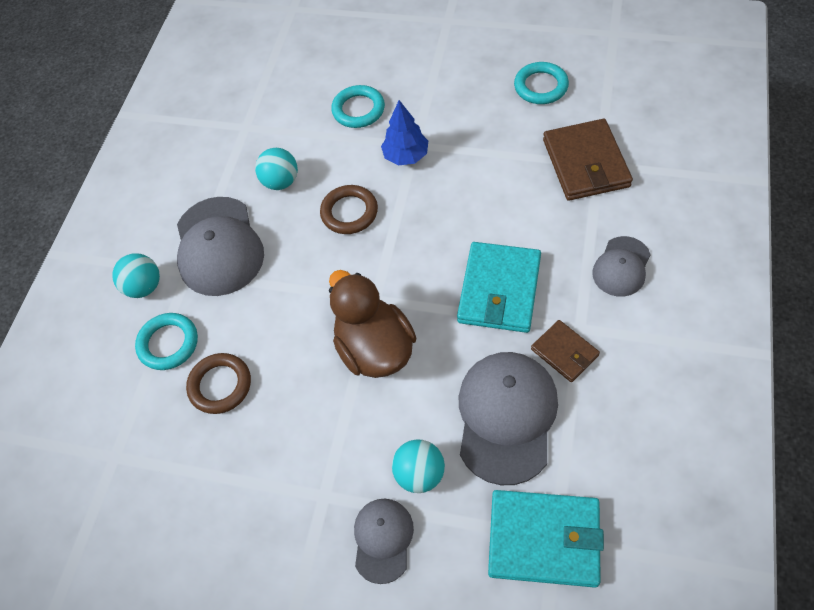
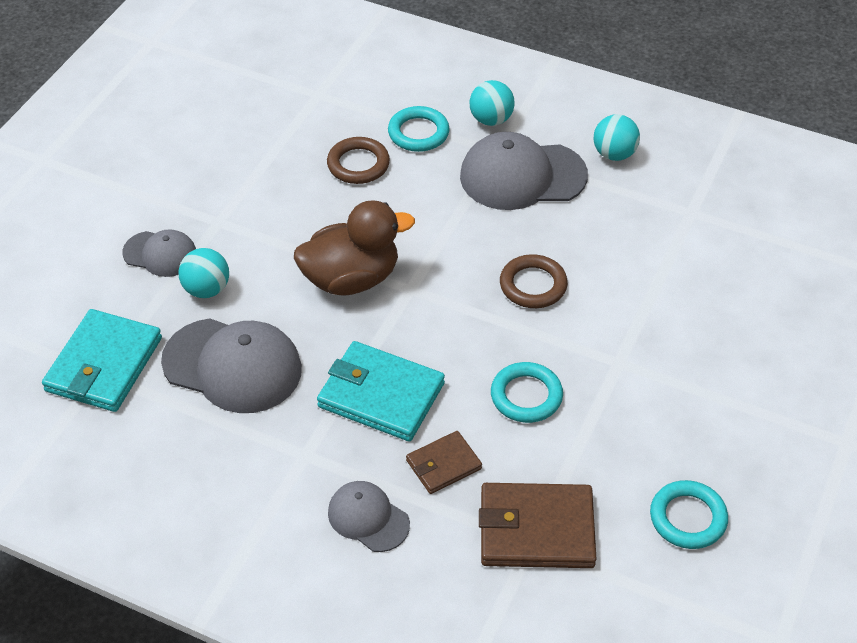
camera: 95 degrees right, 10 degrees down
turquoise ball [255,148,298,190] -> turquoise ball moved to [594,114,640,161]
turquoise ring [331,85,385,128] -> turquoise ring moved to [491,362,563,423]
blue tree [381,100,428,166] -> none
brown wallet [531,320,600,382] -> brown wallet moved to [406,431,482,494]

